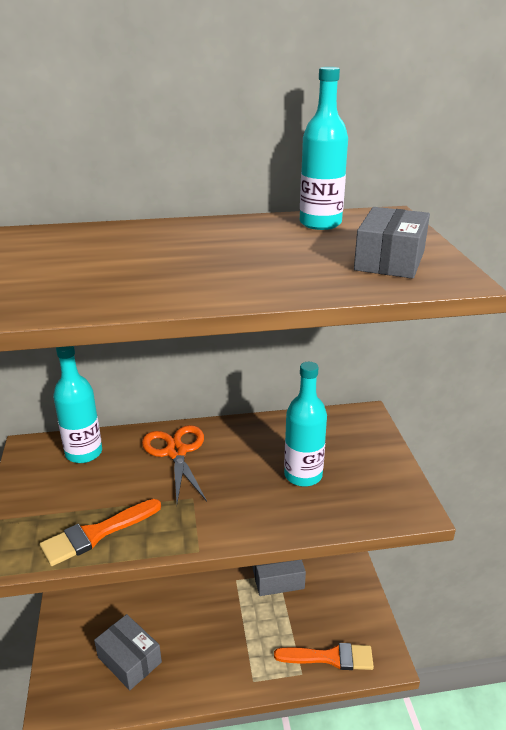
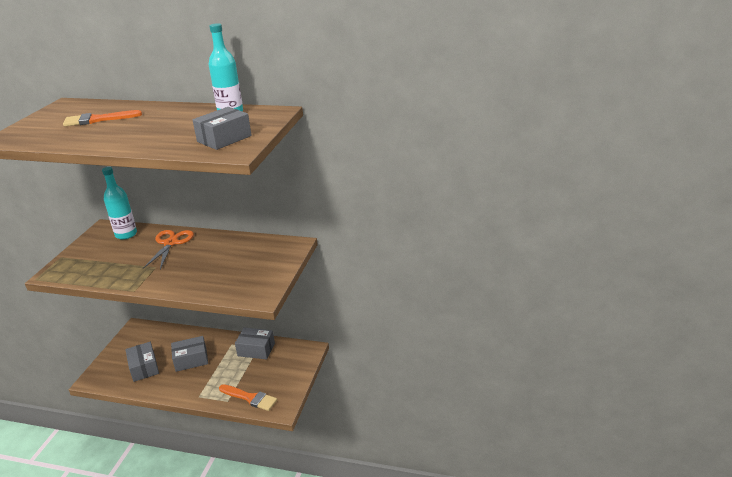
camera: 25 degrees right, 0 degrees up
orange brush [40,499,161,566] -> orange brush moved to [63,110,142,126]
turquoise bottle [284,362,327,487] -> none
none -> grey box [171,336,208,372]

